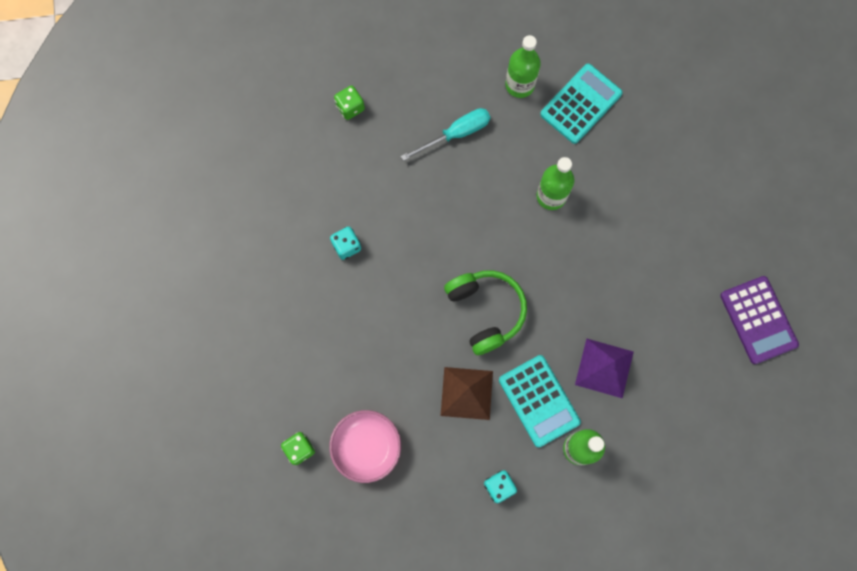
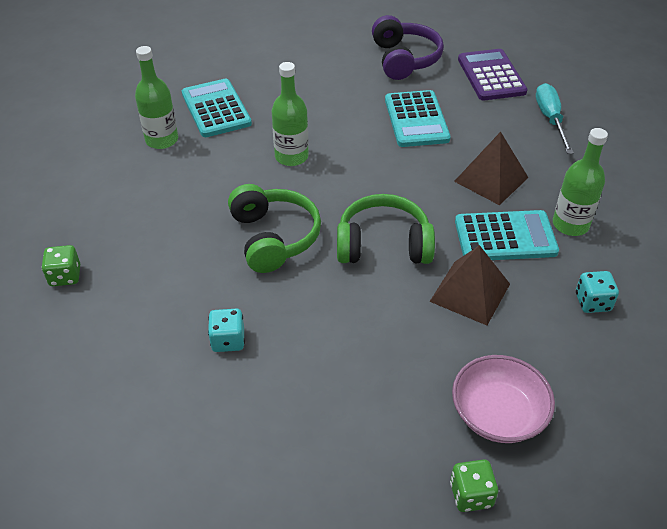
camera: 65 degrees left, 30 degrees down
turquoise screwdriver [401,108,491,161] -> turquoise screwdriver moved to [536,83,574,154]
purple pyramid [575,339,634,398] -> brown pyramid [454,132,528,205]
purple calculator [720,276,799,364] -> purple calculator turned 105 degrees counterclockwise [458,49,528,100]
none -> green headphones [228,184,321,273]
none -> purple headphones [372,15,444,80]
none -> turquoise calculator [385,90,451,147]

